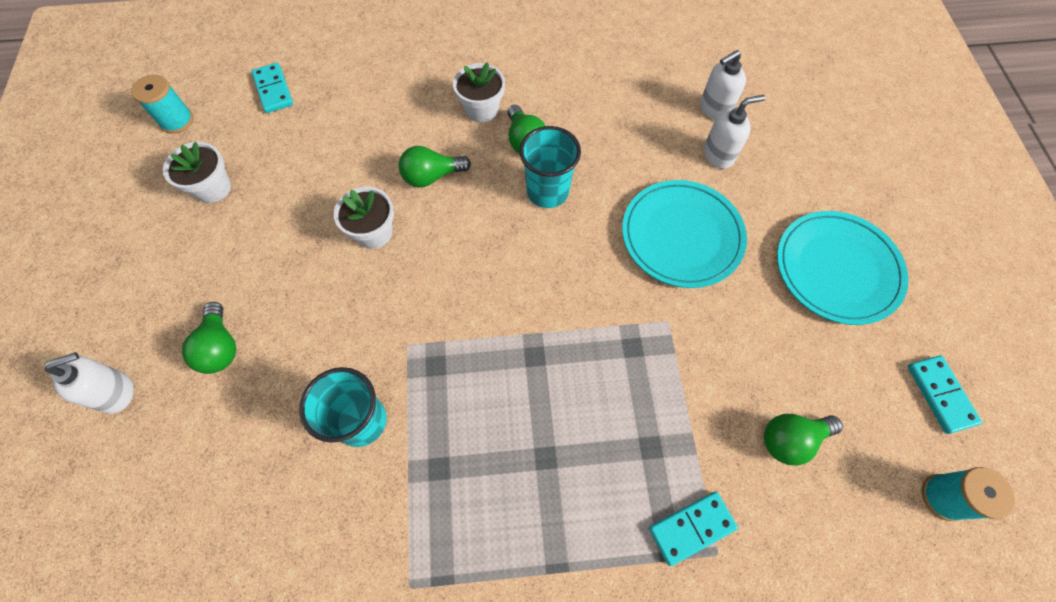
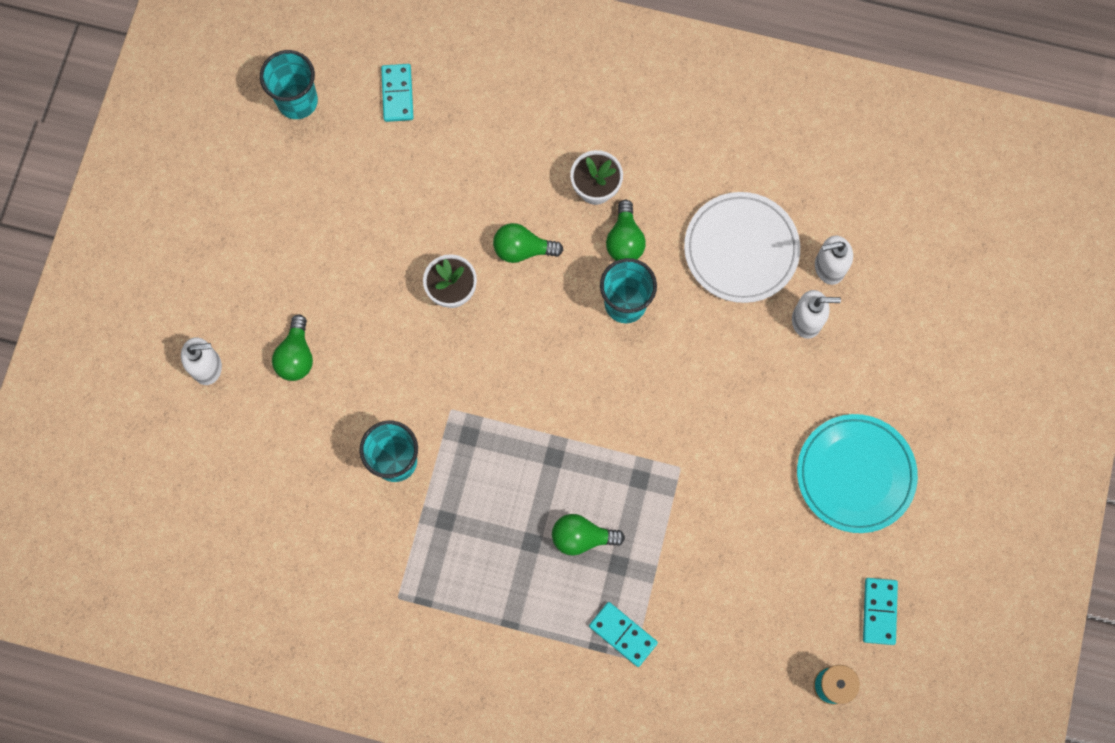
camera: 20 degrees right, 10 degrees up
turquoise spool [131,75,193,134] -> turquoise cup [260,50,318,119]
white flower pot [163,142,231,203] -> none
turquoise plate [622,180,747,288] -> none
turquoise domino [649,492,738,566] -> turquoise domino turned 45 degrees clockwise [589,602,658,667]
green light bulb [764,414,843,466] -> green light bulb moved to [552,514,625,556]
none -> white plate [684,192,800,303]

